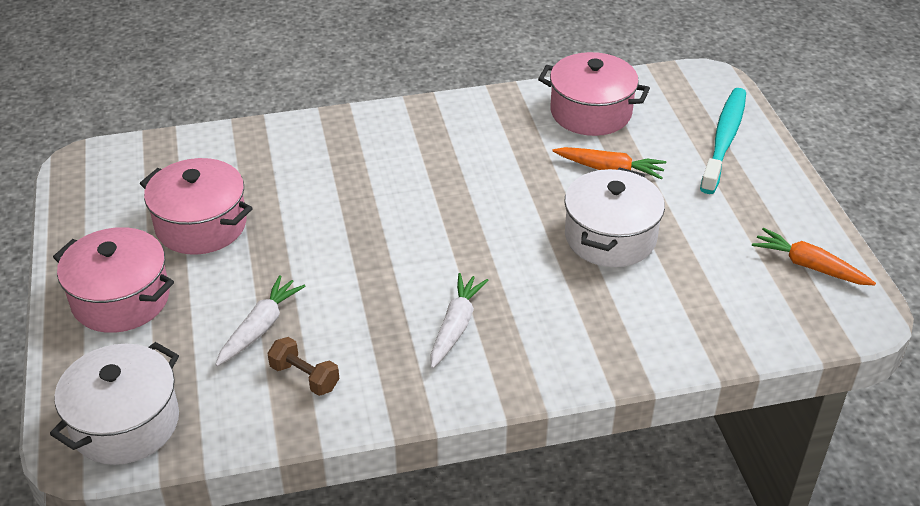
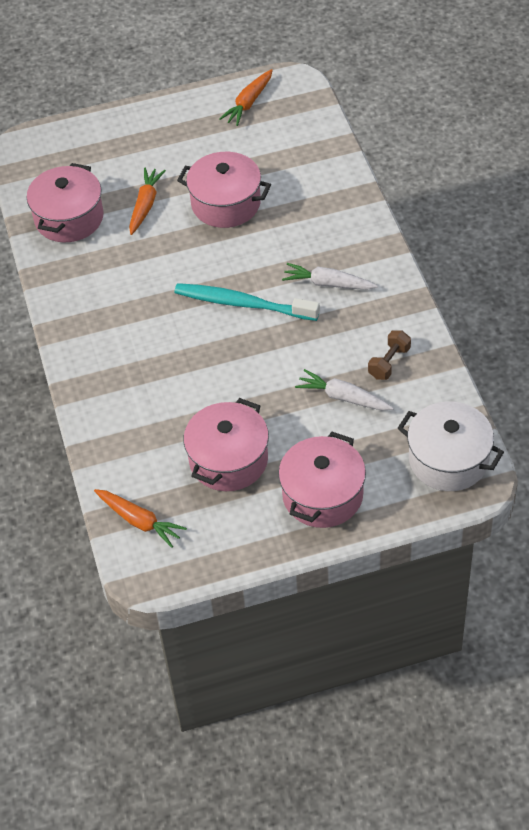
camera: 90 degrees left, 10 degrees up
white pot [564,167,665,267] -> pink pot [177,152,271,228]
turquoise toothbrush [700,88,746,194] -> turquoise toothbrush moved to [174,283,320,321]
none -> orange carrot [94,489,187,548]

